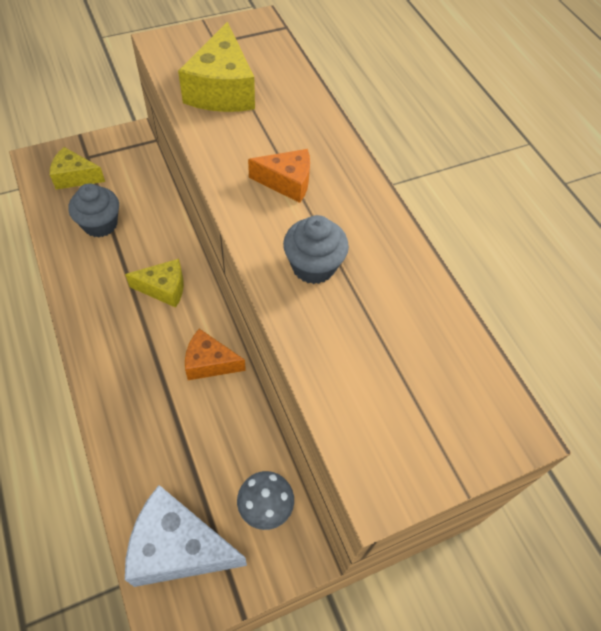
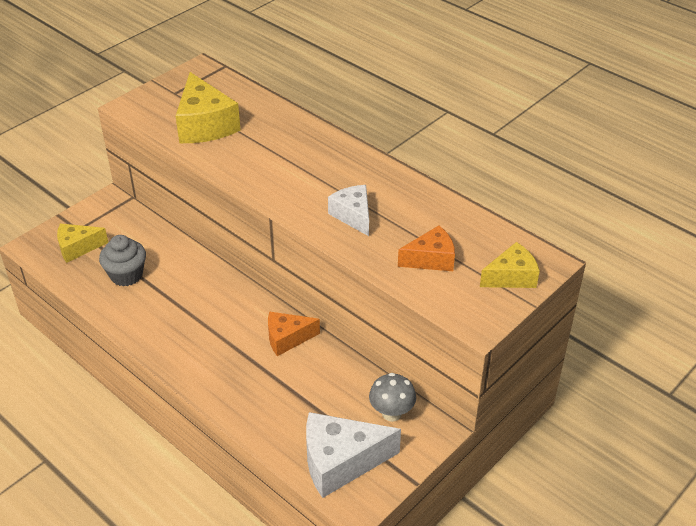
camera: 20 degrees left, 15 degrees down
yellow cheese [125,259,184,308] -> yellow cheese moved to [480,242,540,288]
orange cheese [248,149,310,203] -> orange cheese moved to [398,225,455,271]
grey cupcake [283,215,349,284] -> white cheese [328,185,369,236]

